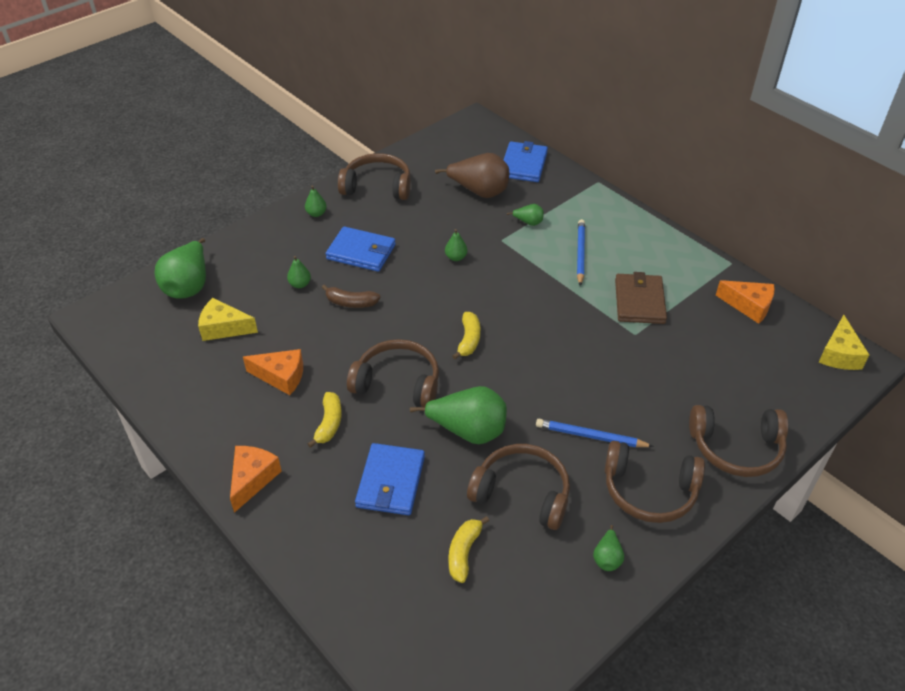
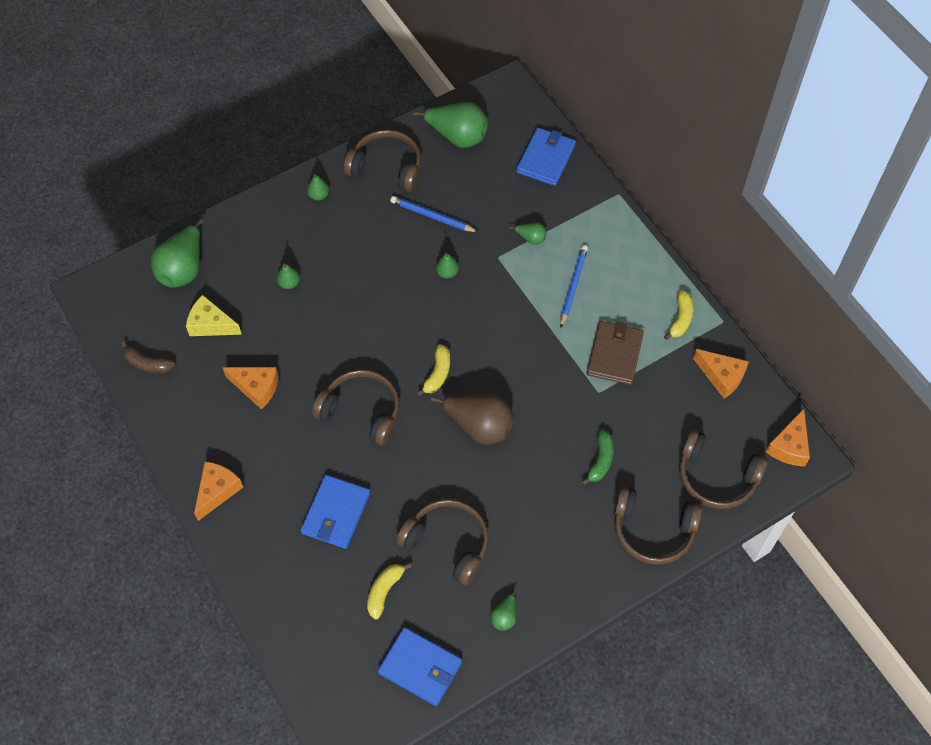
camera: 10 degrees right, 15 degrees up
yellow banana [308,392,342,448] -> yellow banana moved to [664,290,694,340]
brown banana [321,285,380,308] -> brown banana moved to [121,341,175,374]
blue wallet [326,227,396,272] -> blue wallet moved to [378,627,462,706]
green pear [410,386,507,444] -> green pear moved to [413,102,488,148]
brown pear [435,153,509,198] -> brown pear moved to [431,394,514,445]
blue pencil [536,419,654,447] -> blue pencil moved to [390,196,478,232]
brown headphones [605,441,705,523] -> brown headphones moved to [679,430,768,509]
yellow cheese [819,315,870,370] -> orange cheese [766,409,810,466]
none -> green banana [581,429,614,485]

